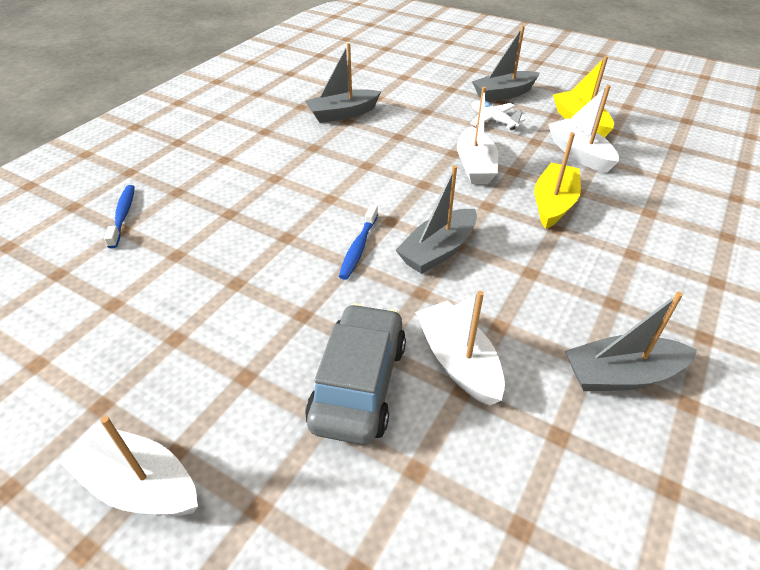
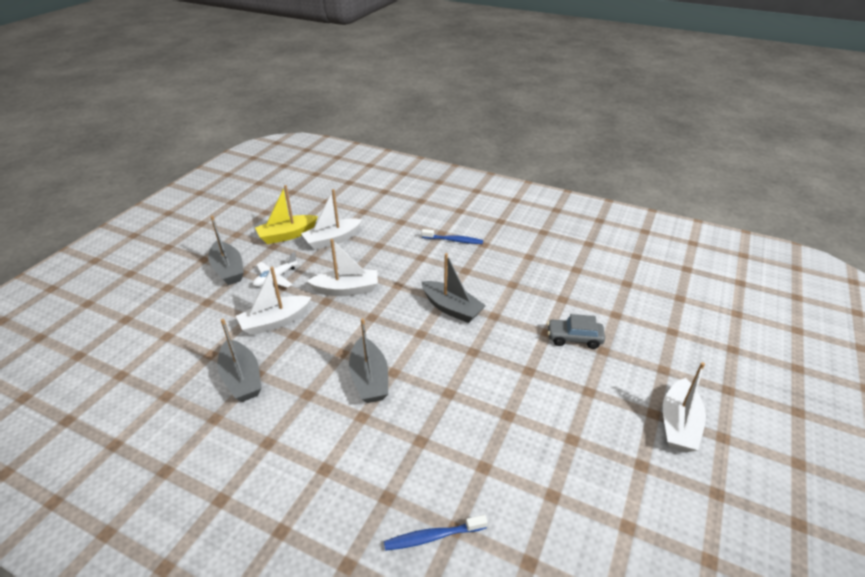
camera: 95 degrees left, 5 degrees down
grey car [305,303,406,445] -> grey car [547,314,605,349], size x0.63
blue toothbrush [339,205,378,280] -> blue toothbrush moved to [422,229,483,244]
white boat [415,291,505,406] -> white boat moved to [236,267,311,336]
yellow boat [534,132,581,229] -> none
grey boat [565,292,697,391] -> grey boat moved to [349,318,388,403]

